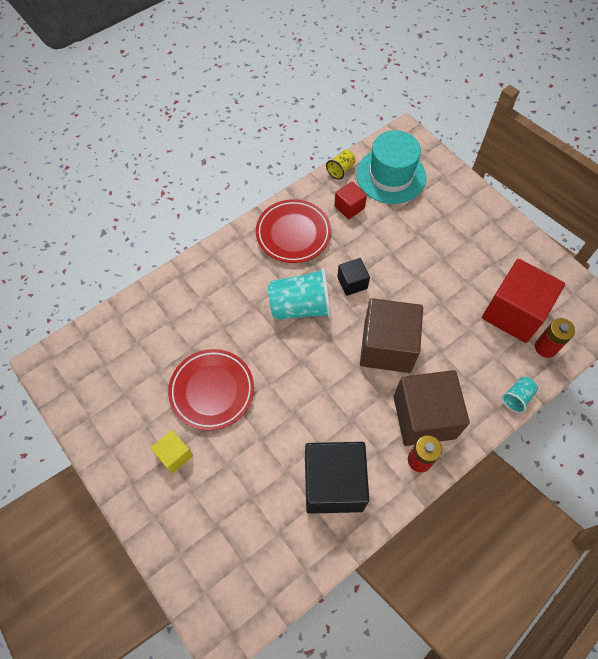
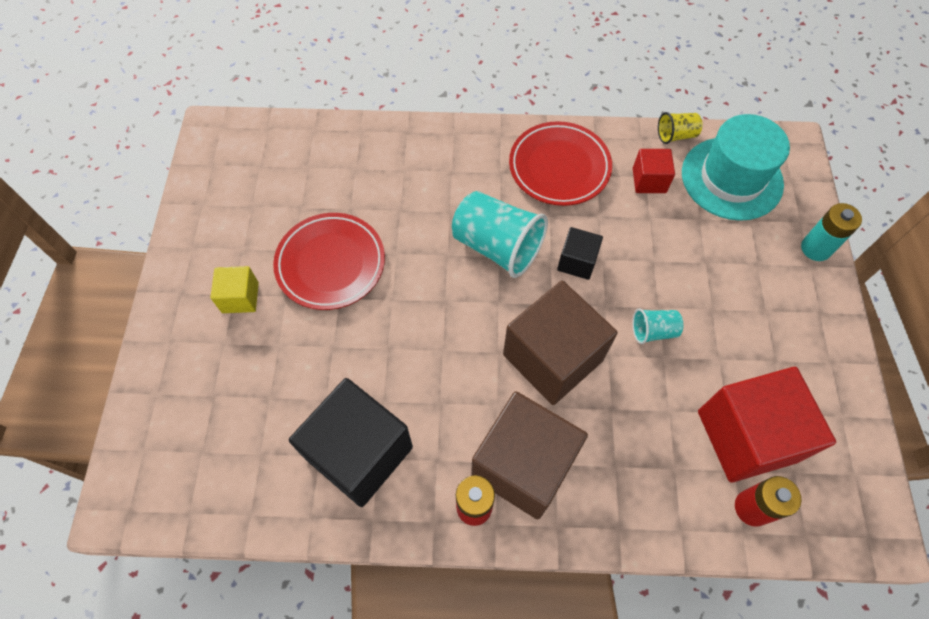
camera: 40 degrees right, 0 degrees up
turquoise cup [502,377,538,413] -> turquoise cup moved to [632,308,683,344]
none -> turquoise battery [801,203,862,261]

